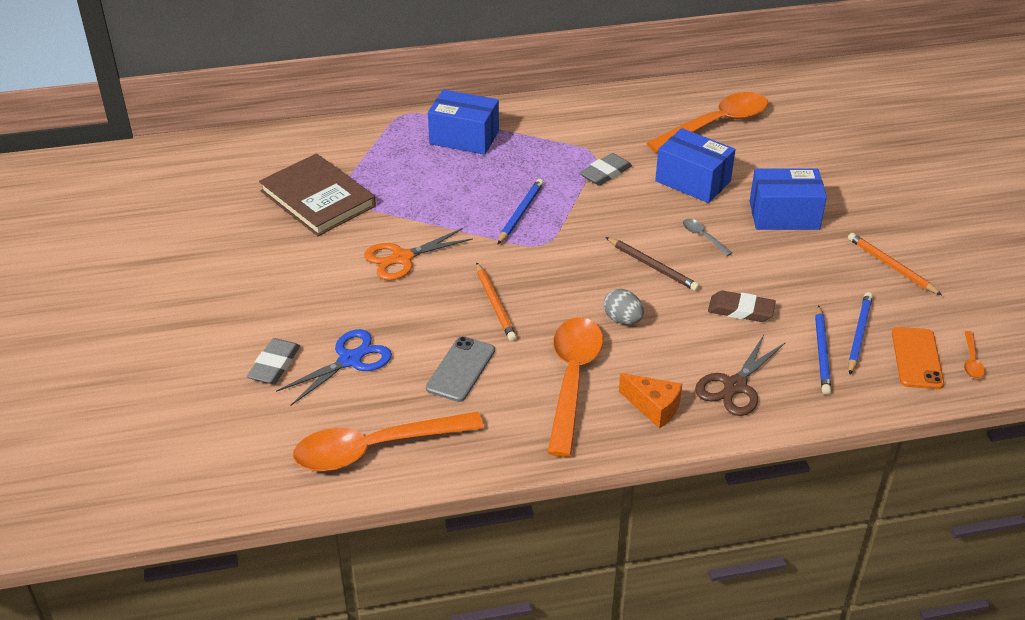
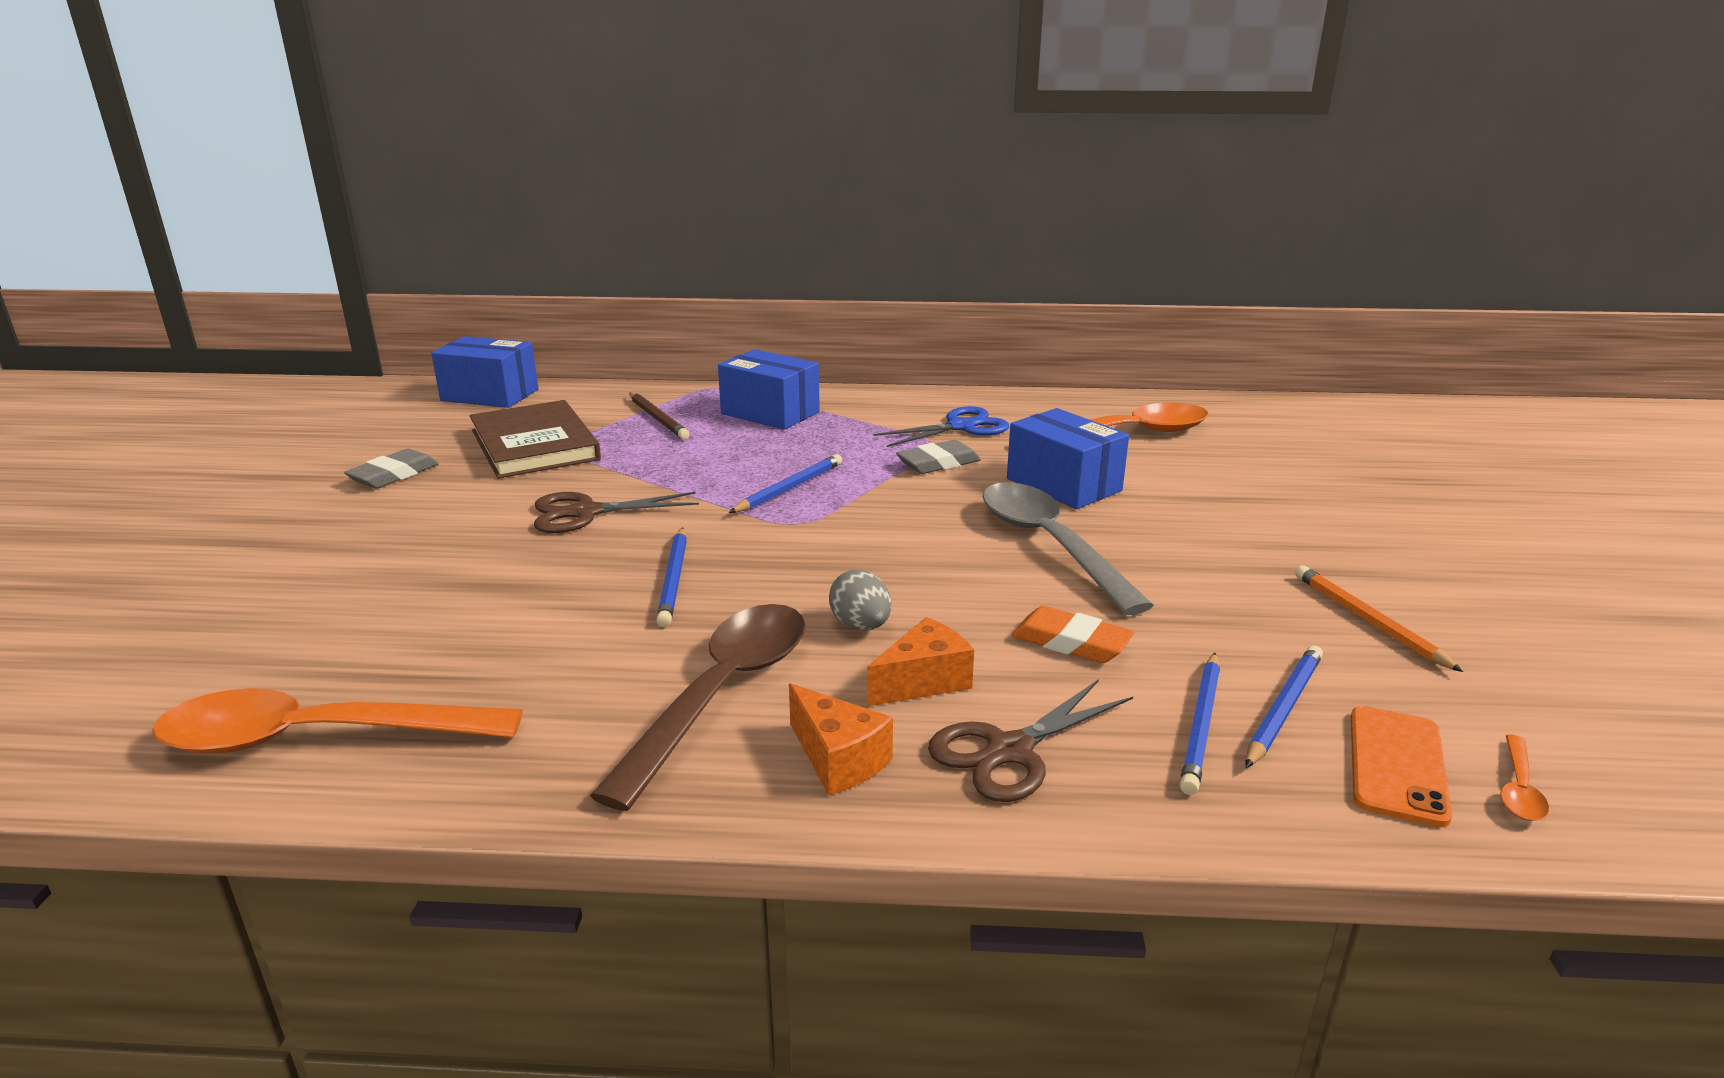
camera: 15 degrees right, 15 degrees down
grey eraser [247,338,300,384] -> grey eraser moved to [344,449,439,488]
blue scissors [276,329,392,405] -> blue scissors moved to [873,406,1010,447]
orange scissors [364,228,473,280] -> brown scissors [534,492,699,533]
grey phone [426,336,495,402] -> none
orange pencil [476,262,517,341] -> blue pencil [656,527,687,627]
orange spoon [547,317,603,457] -> brown spoon [590,604,806,811]
brown pencil [605,237,700,291] -> brown pencil moved to [629,392,689,439]
grey spoon [683,219,732,256] -> grey spoon [982,482,1154,615], size x2.50
brown eraser [708,290,776,322] -> orange eraser [1012,606,1134,663]
blue box [750,169,827,230] -> blue box moved to [431,336,539,408]
none -> orange cheese [867,617,974,706]

